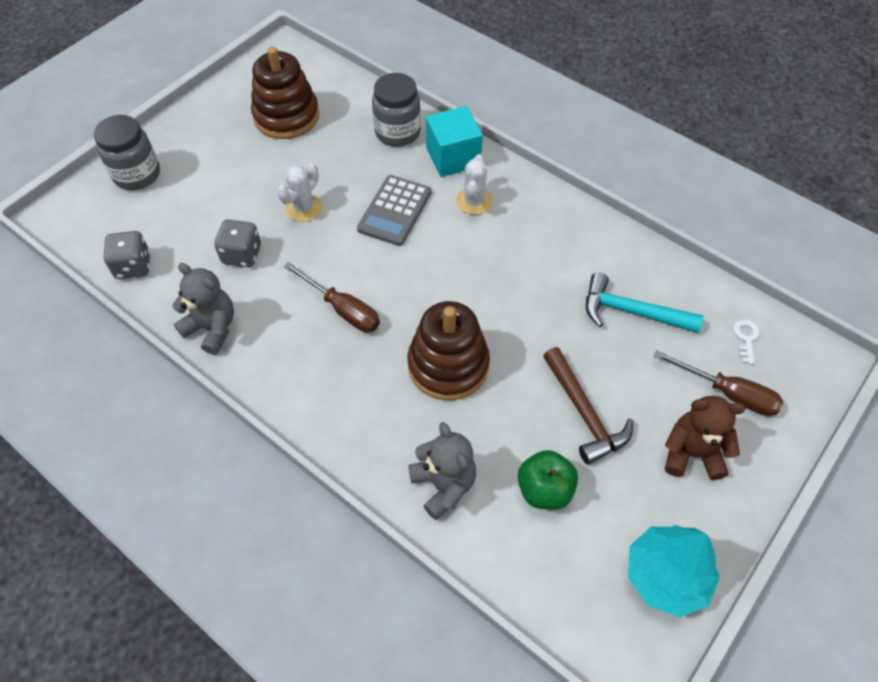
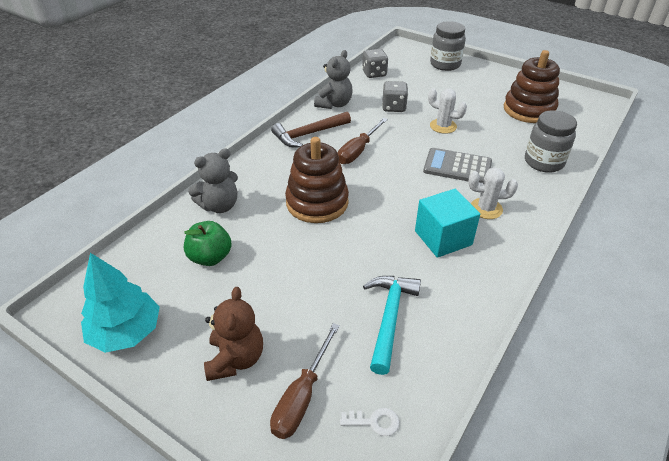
camera: 85 degrees right, 15 degrees down
turquoise cube [426,106,483,177] -> turquoise cube moved to [415,189,480,258]
brown hammer [543,347,633,465] -> brown hammer moved to [271,112,351,147]

